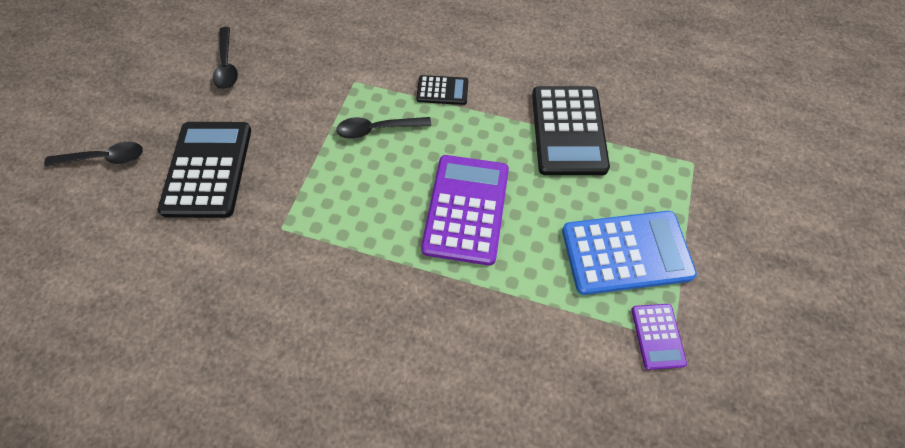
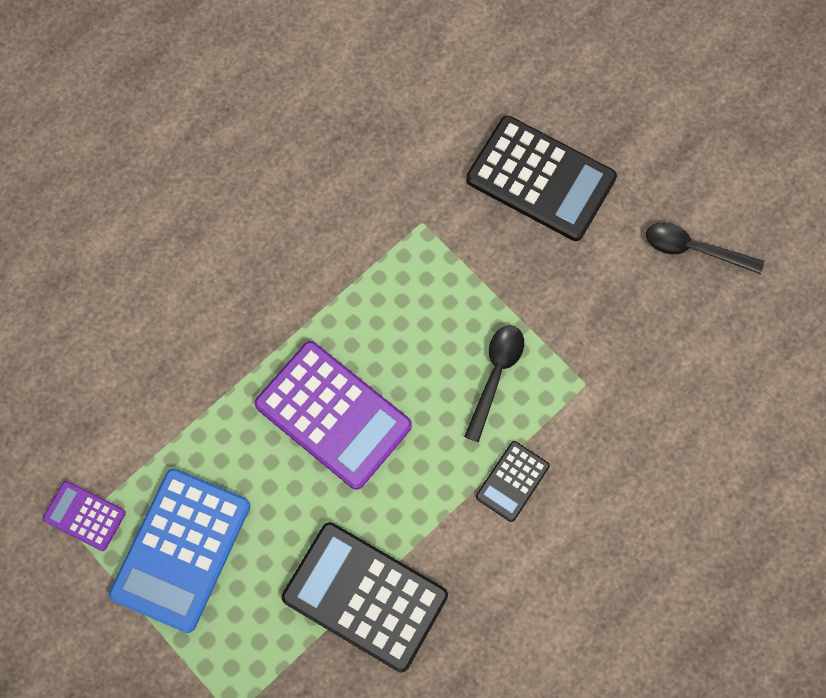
camera: 120 degrees right, 10 degrees up
black spoon [44,142,143,166] -> none

